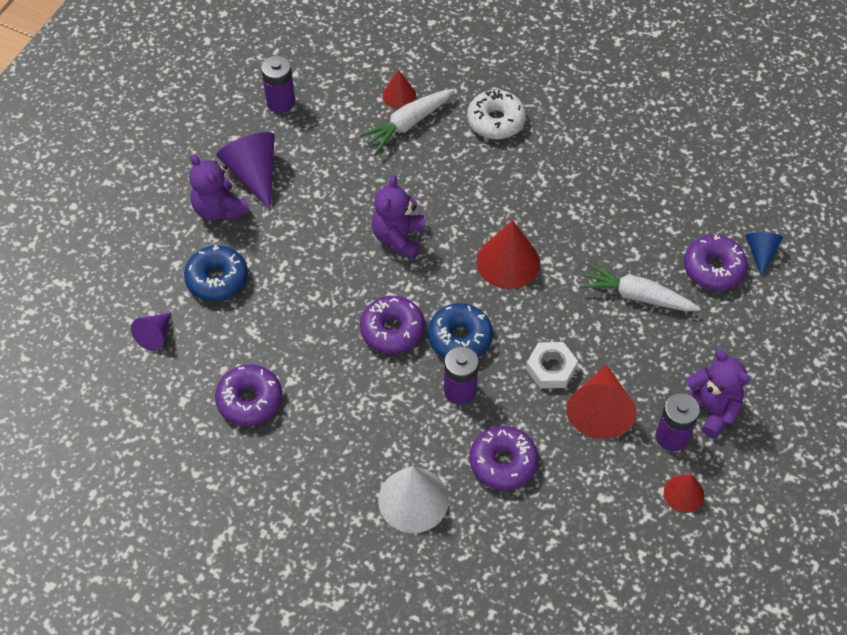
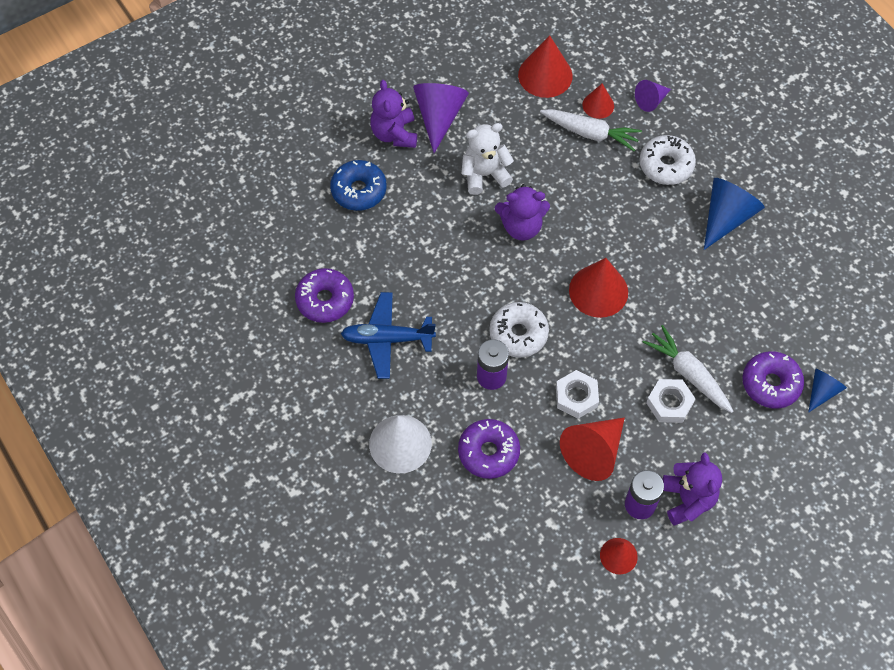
camera: 30 degrees right, 5 degrees up
purple cone [131,313,171,351] -> purple cone moved to [635,80,671,112]
purple battery [261,56,295,113] -> none
white carrot [360,89,454,153] -> white carrot turned 150 degrees counterclockwise [540,109,642,151]
purple donut [360,296,425,354] -> none
purple teddy bear [372,175,425,260] -> purple teddy bear turned 135 degrees counterclockwise [495,184,550,241]
blue donut [428,303,493,358] -> white donut [489,302,549,358]
none -> blue plane [341,292,436,379]
none -> white teddy bear [461,123,514,195]
none -> red cone [518,35,573,98]
none -> white nut [646,379,696,423]
none -> blue cone [704,178,765,250]

